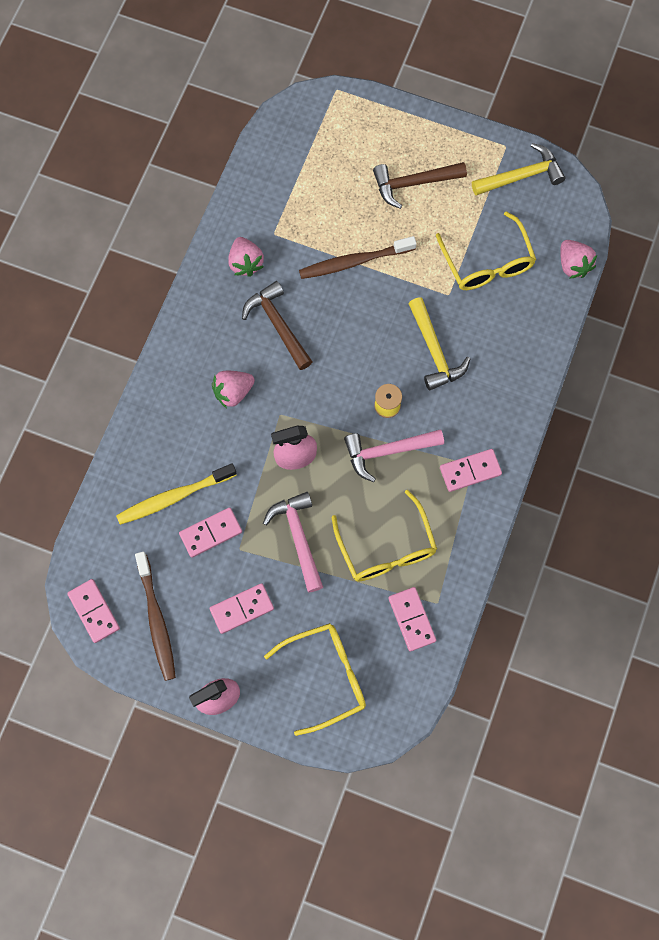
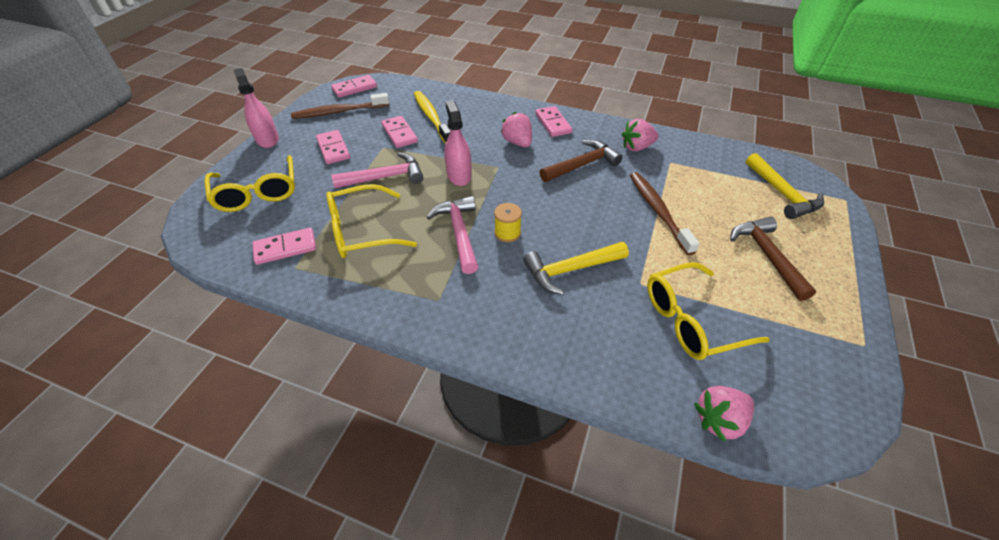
camera: 90 degrees right, 25 degrees down
pink domino [440,449,502,492] -> pink domino moved to [536,106,572,137]
yellow hammer [472,143,566,196] -> yellow hammer moved to [746,153,824,219]

